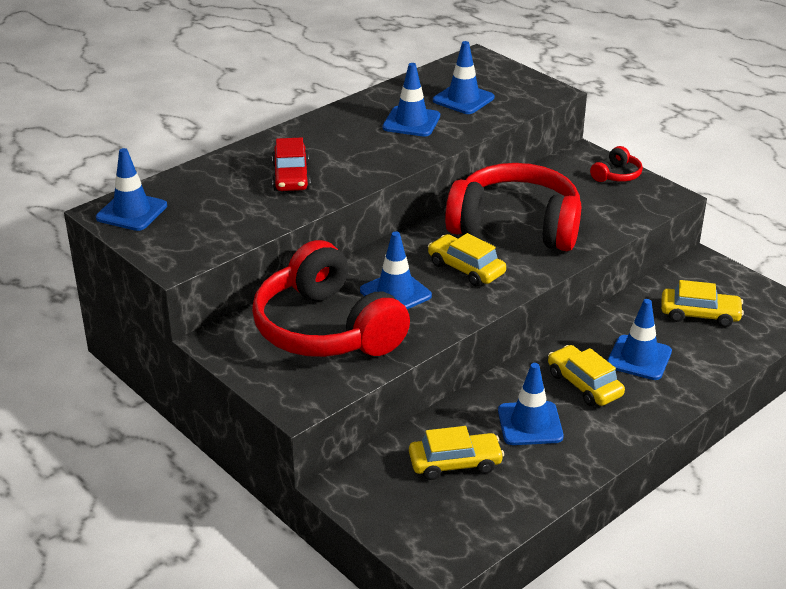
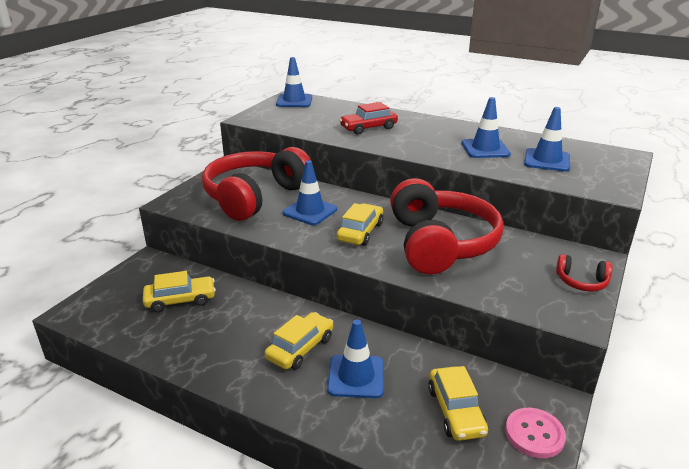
camera: 70 degrees right, 5 degrees down
yellow car [409,426,504,480] -> yellow car turned 75 degrees counterclockwise [143,271,216,312]
blue traffic cone [498,363,564,445] -> none
none -> pink button [505,408,566,458]

